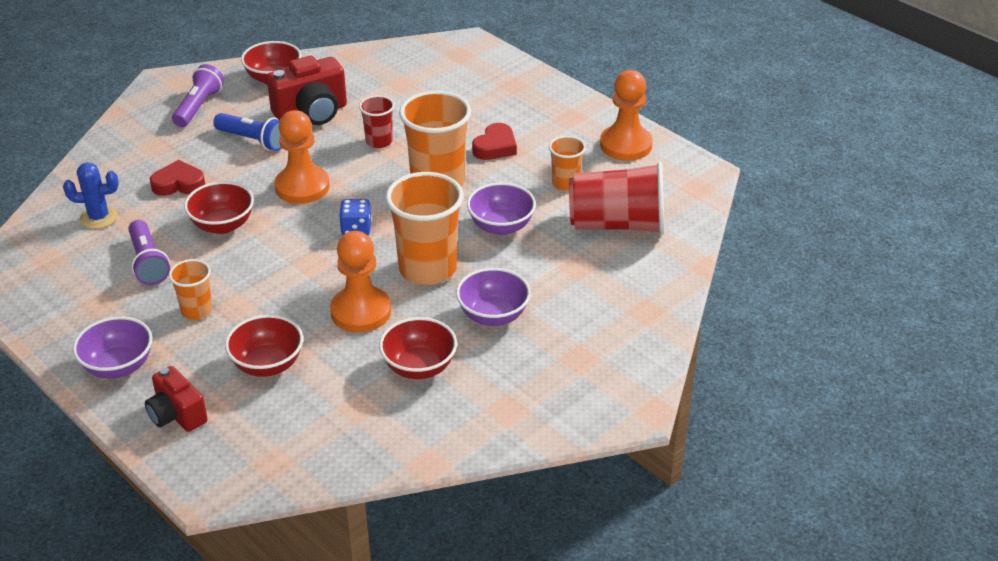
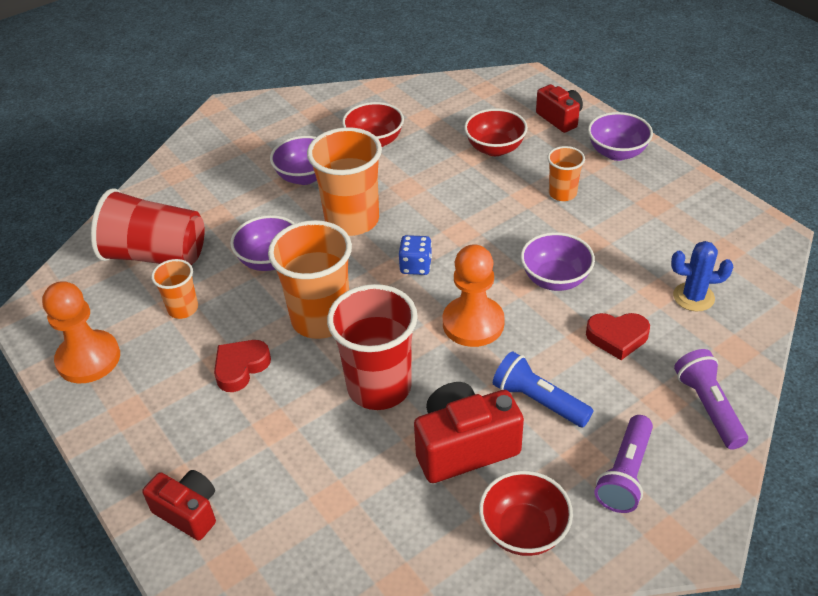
camera: 170 degrees left, 5 degrees up
purple flashlight [128,220,170,285] -> purple flashlight moved to [674,349,748,450]
red bowl [184,181,254,234] -> purple bowl [521,232,595,291]
orange pawn [330,231,391,333] -> none
red cup [359,95,395,148] -> red cup [327,284,418,410], size x1.91
none -> red camera [142,470,216,541]

